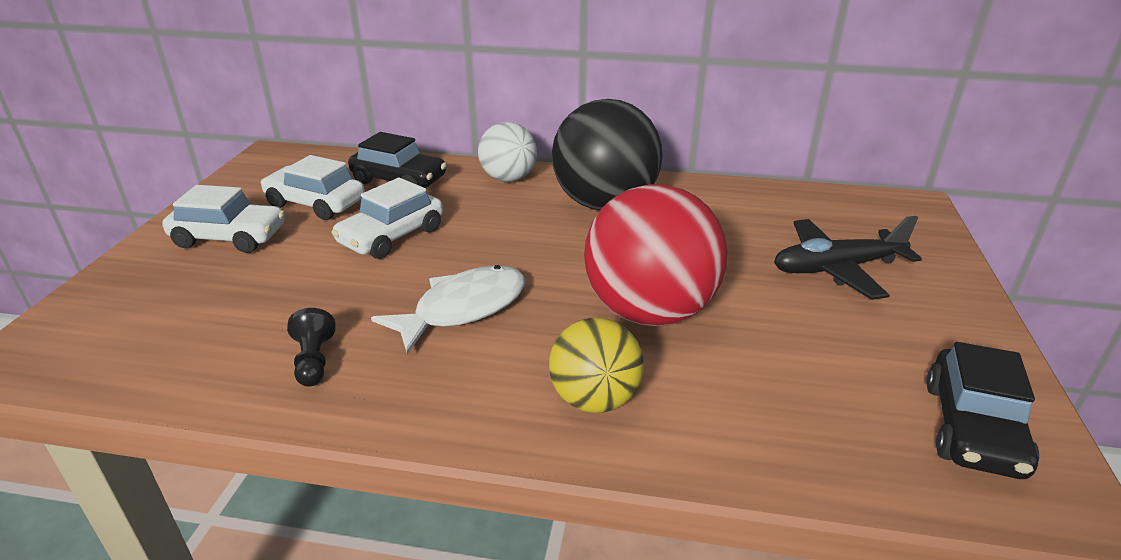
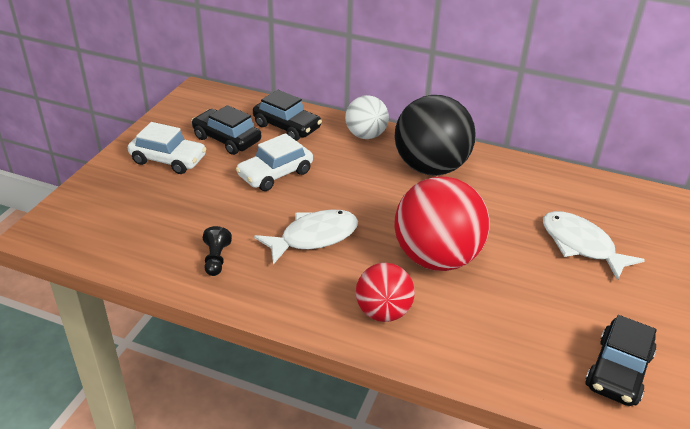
camera: 10 degrees right, 5 degrees up
white car [261,155,365,220] -> black car [192,105,261,155]
yellow ball [549,318,644,413] -> red ball [356,263,415,322]
black plane [774,216,922,300] -> white fish [543,211,645,281]

